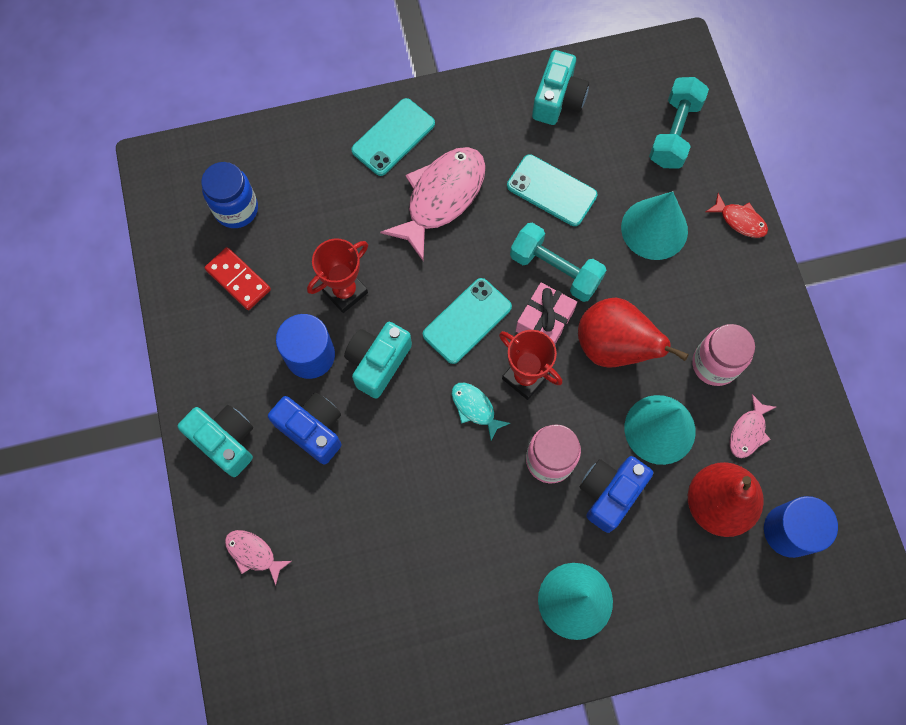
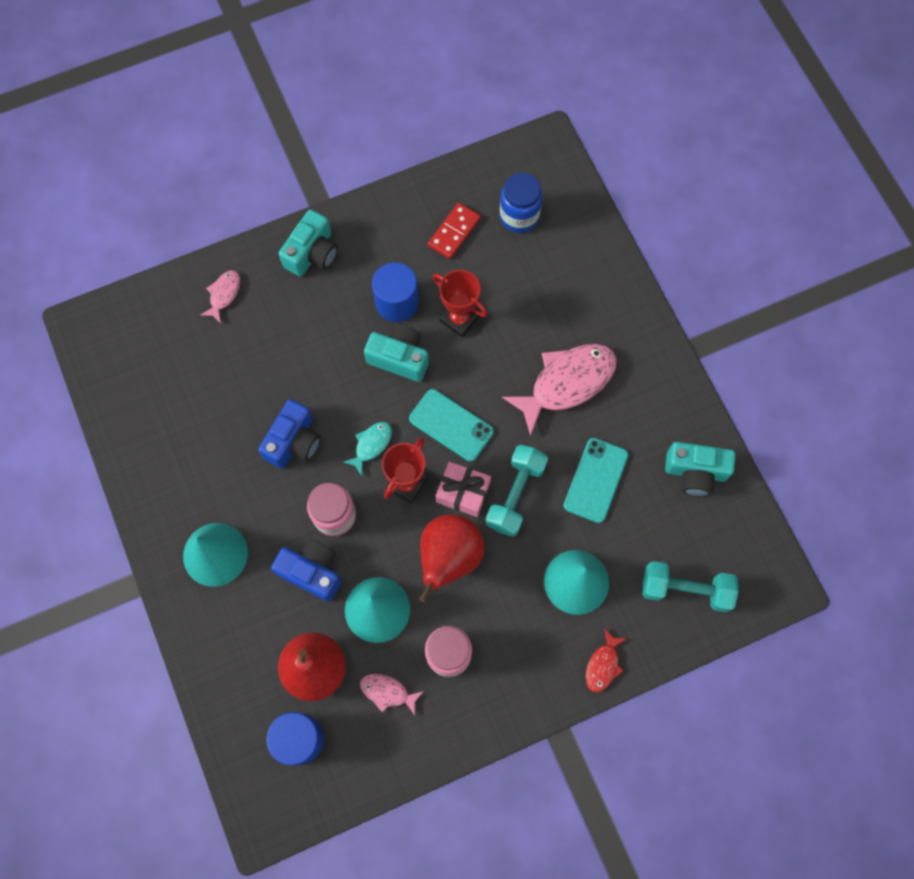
camera: 80 degrees right, 0 degrees up
blue camera [268,393,342,465] -> blue camera moved to [258,399,321,469]
turquoise phone [351,98,435,176] -> none
pink fish [380,147,486,261] -> pink fish turned 60 degrees counterclockwise [502,344,617,436]

